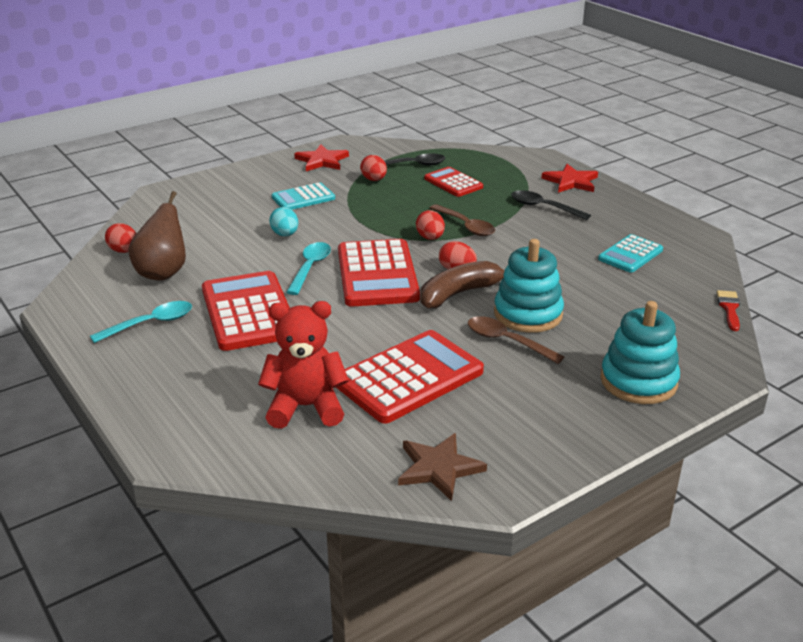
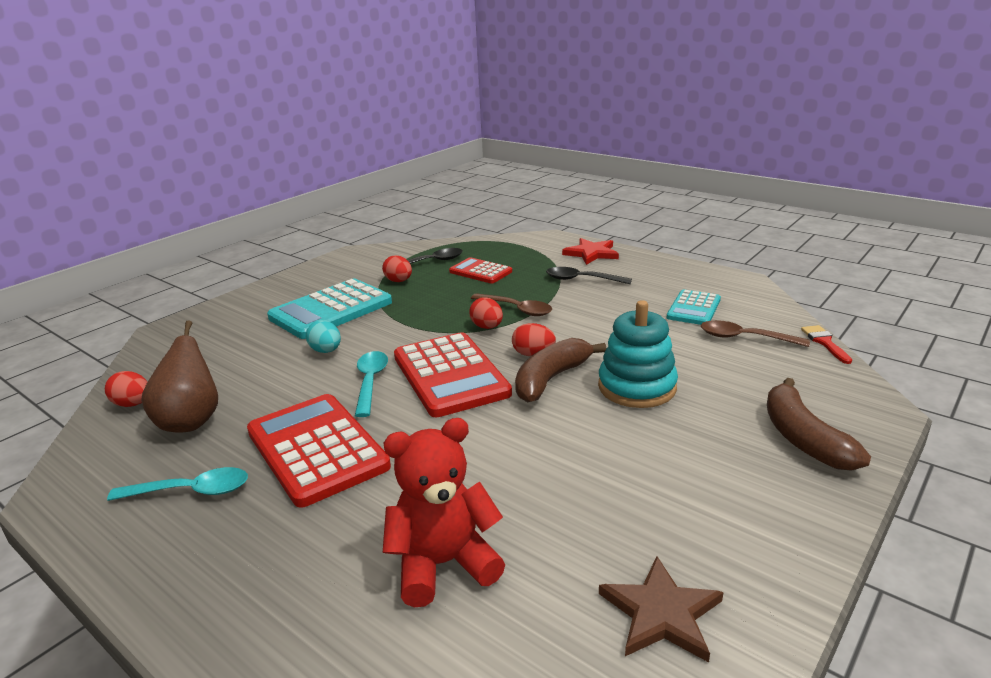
camera: 15 degrees left, 5 degrees down
turquoise spoon [90,301,192,343] -> turquoise spoon turned 45 degrees clockwise [107,467,248,501]
turquoise calculator [272,182,335,210] -> turquoise calculator [267,279,392,339], size x1.75
red star [294,144,349,171] -> none
red calculator [336,330,484,424] -> none
brown spoon [468,316,564,364] -> brown spoon moved to [701,320,810,347]
turquoise stacking toy [600,301,680,404] -> brown banana [767,378,871,471]

